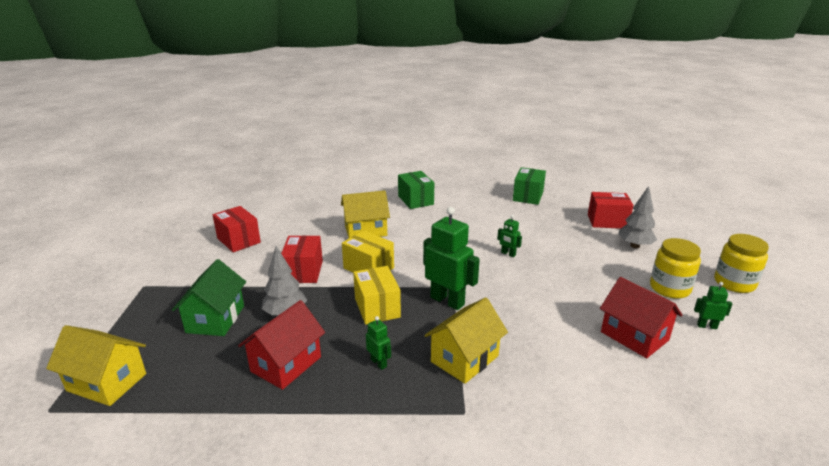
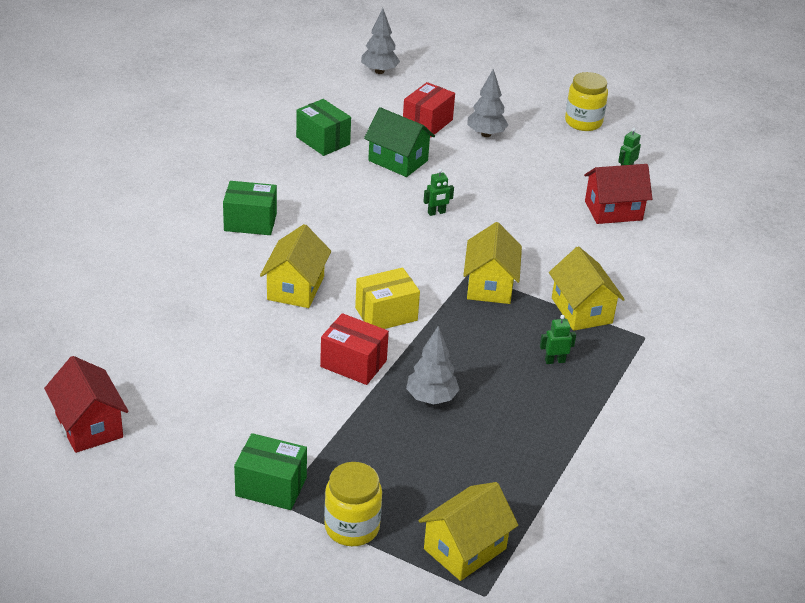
camera: 65 degrees left, 10 degrees up
green house [172,259,246,336] -> green house moved to [364,107,435,177]
red box [213,206,261,252] -> none
red house [238,300,325,390] -> red house moved to [44,356,129,453]
yellow box [353,266,401,325] -> none
green robot [423,207,480,310] -> yellow house [463,222,522,304]
yellow jar [650,238,701,299] -> yellow jar moved to [324,462,382,546]
none -> green box [234,433,307,510]
none -> grey tree [361,8,400,74]

